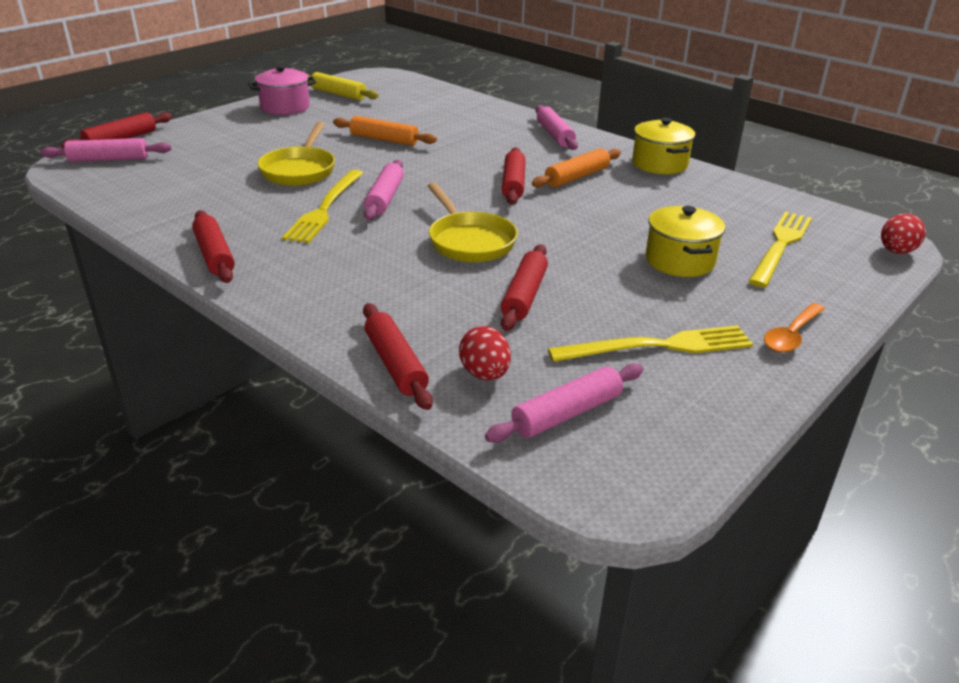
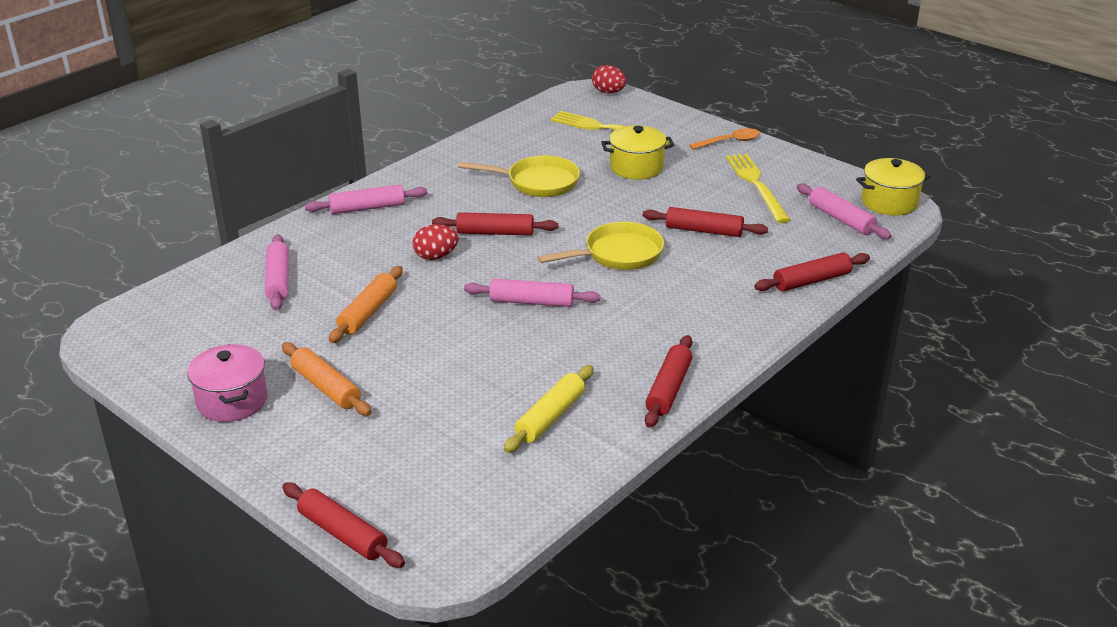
camera: 90 degrees left, 0 degrees up
pink rolling pin [40,138,171,162] -> pink rolling pin moved to [265,234,289,311]
red rolling pin [192,210,235,283] -> red rolling pin turned 45 degrees counterclockwise [645,335,692,428]
yellow pan [257,122,335,186] -> yellow pan moved to [458,156,580,197]
yellow fork [282,170,363,243] -> none
yellow rolling pin [307,72,379,100] -> yellow rolling pin moved to [504,365,594,453]
red egg [459,326,511,380] -> red egg moved to [413,224,459,260]
orange rolling pin [532,148,621,188] -> orange rolling pin moved to [282,342,372,416]
yellow pot [632,118,695,174] -> yellow pot moved to [856,158,931,216]
orange spoon [764,303,825,353] -> orange spoon turned 60 degrees counterclockwise [689,128,760,149]

